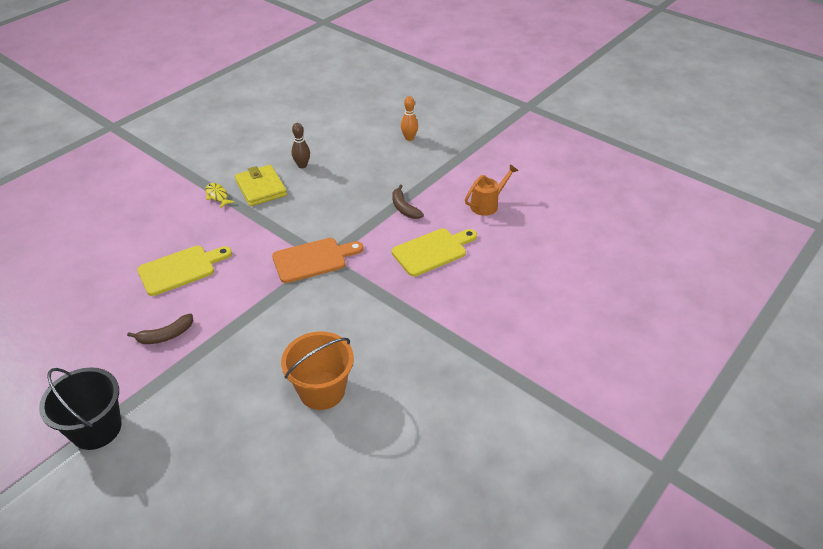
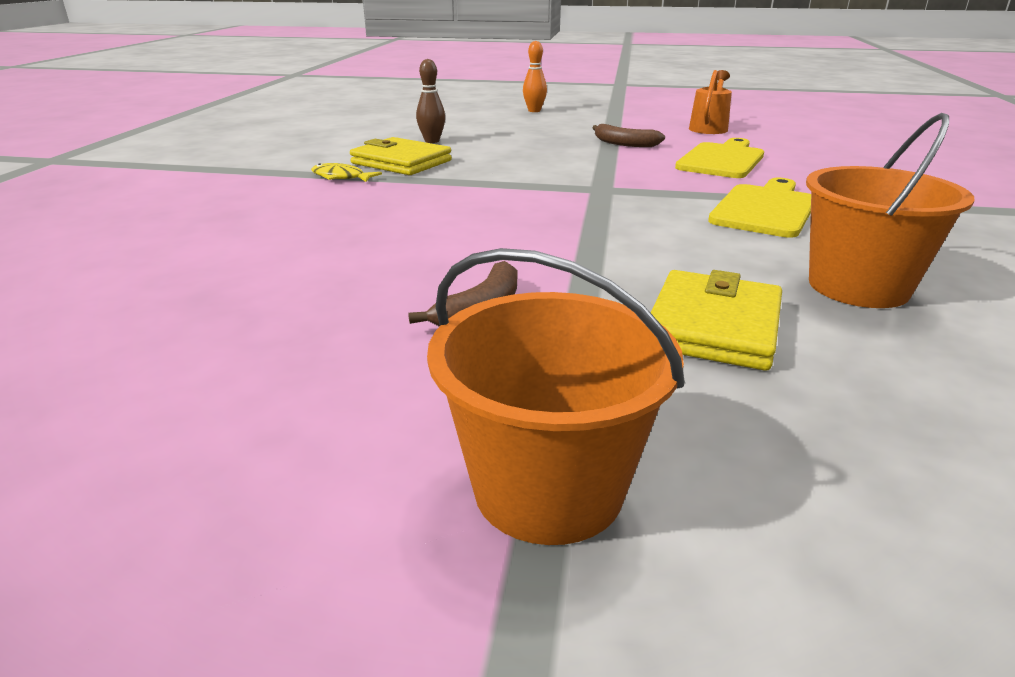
camera: 30 degrees left, 15 degrees down
black bucket [39,367,121,450] -> orange bucket [427,248,685,545]
yellow cutting board [137,246,232,296] -> yellow cutting board moved to [708,178,811,238]
orange cutting board [272,238,364,283] -> none
none -> yellow wallet [651,270,782,371]

